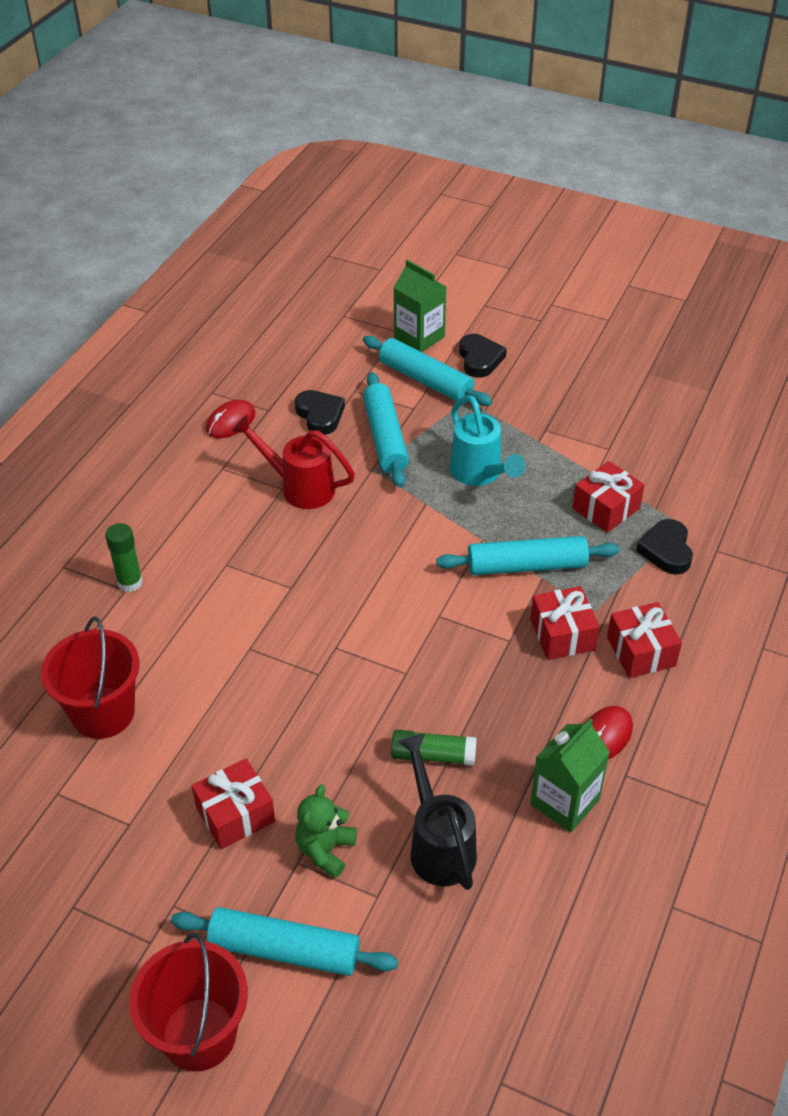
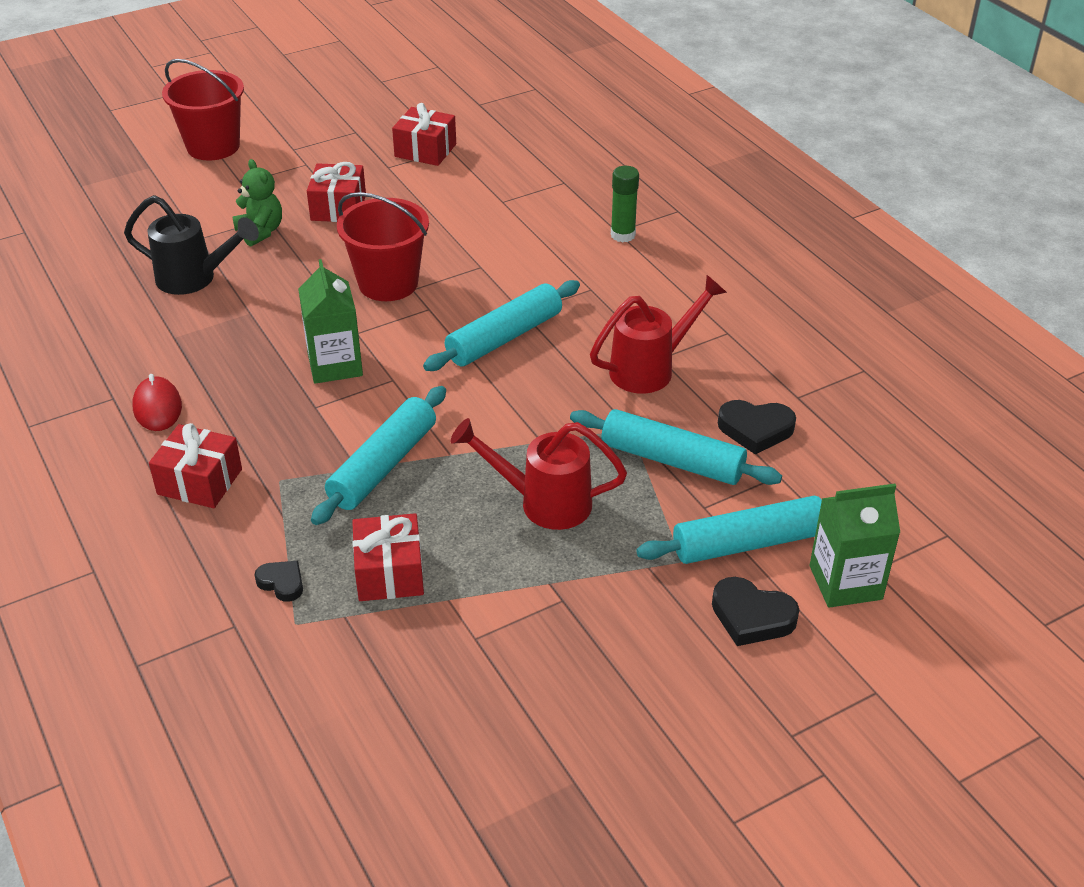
camera: 125 degrees right, 5 degrees down
red bucket [41,616,140,739] -> red bucket moved to [337,192,429,301]
turquoise rolling pin [171,907,398,976] -> turquoise rolling pin moved to [423,280,580,371]
red mouse [206,400,256,438] -> none
green glue stick [391,730,477,766] -> none
turquoise watering can [450,395,525,486] -> red watering can [451,418,627,530]
red gift [530,586,600,660] -> red gift moved to [392,103,456,166]
green carton [530,718,610,832] -> green carton moved to [298,259,363,384]
black heart [636,519,693,575] -> black heart [255,561,303,602], size x0.62

